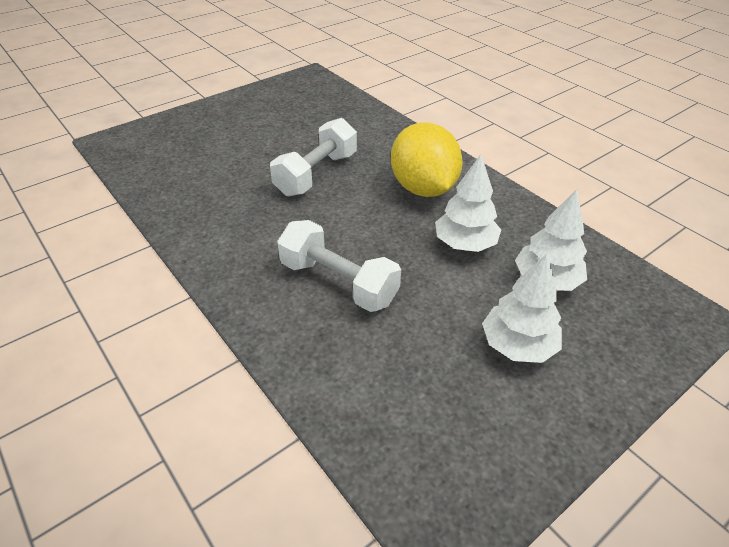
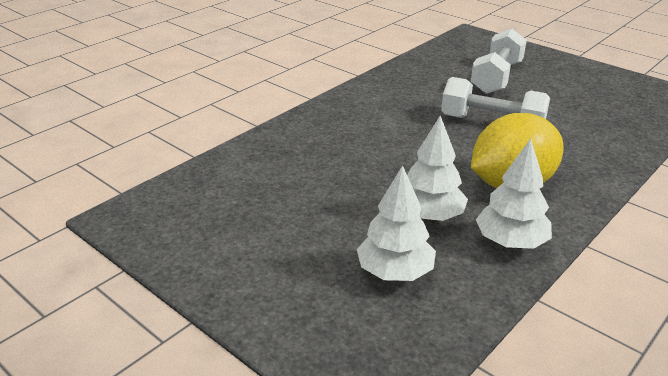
camera: 80 degrees right, 10 degrees down
white dumbbell [277,220,401,312] -> white dumbbell moved to [471,29,527,94]
white tree [482,253,562,363] -> white tree moved to [476,139,552,249]

